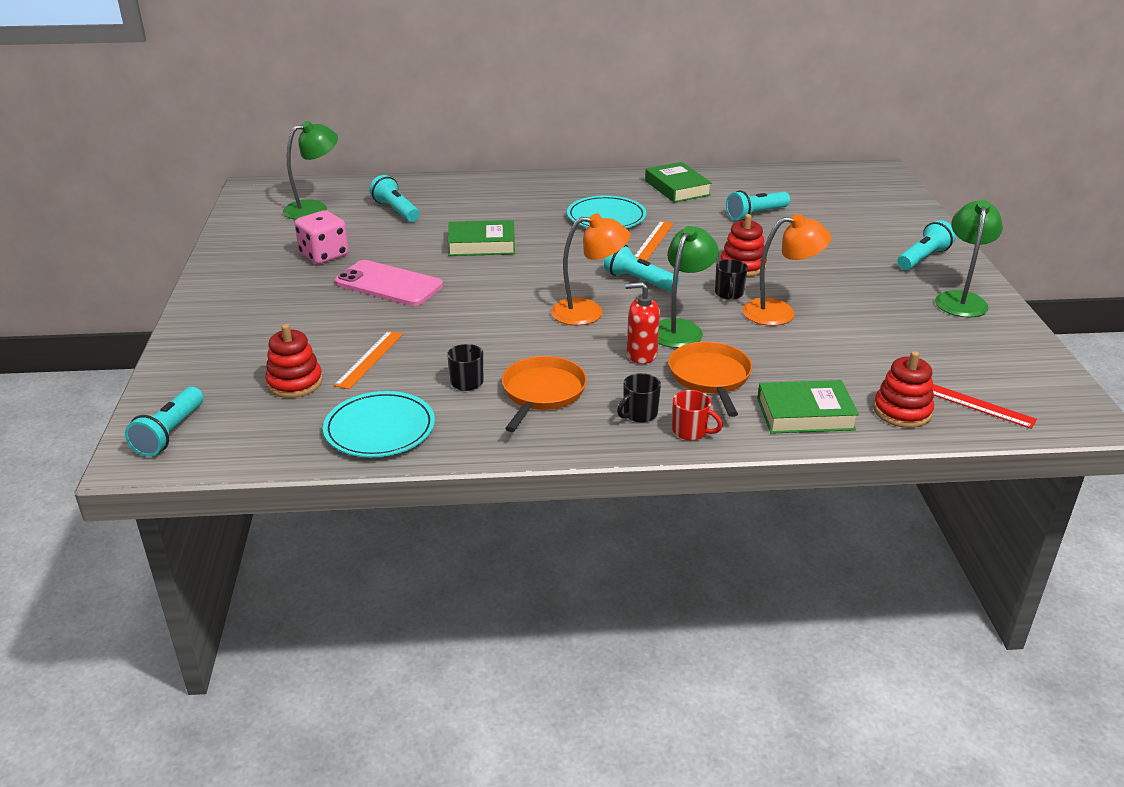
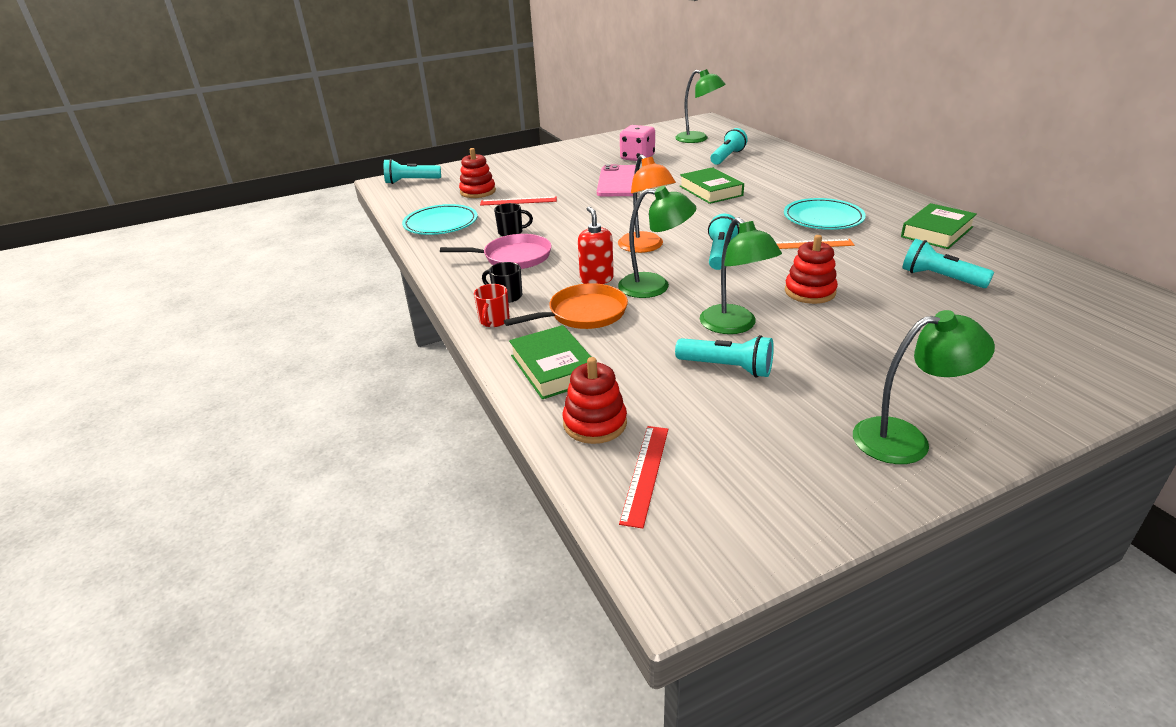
camera: 70 degrees right, 0 degrees up
orange ruler [334,331,403,389] -> red ruler [480,196,557,206]
orange pan [502,356,587,432] -> pink pan [440,234,552,269]
black mug [715,259,748,300] -> none
orange lamp [742,214,831,326] -> green lamp [700,217,782,334]
turquoise flashlight [897,220,956,270] -> turquoise flashlight moved to [675,335,774,377]

